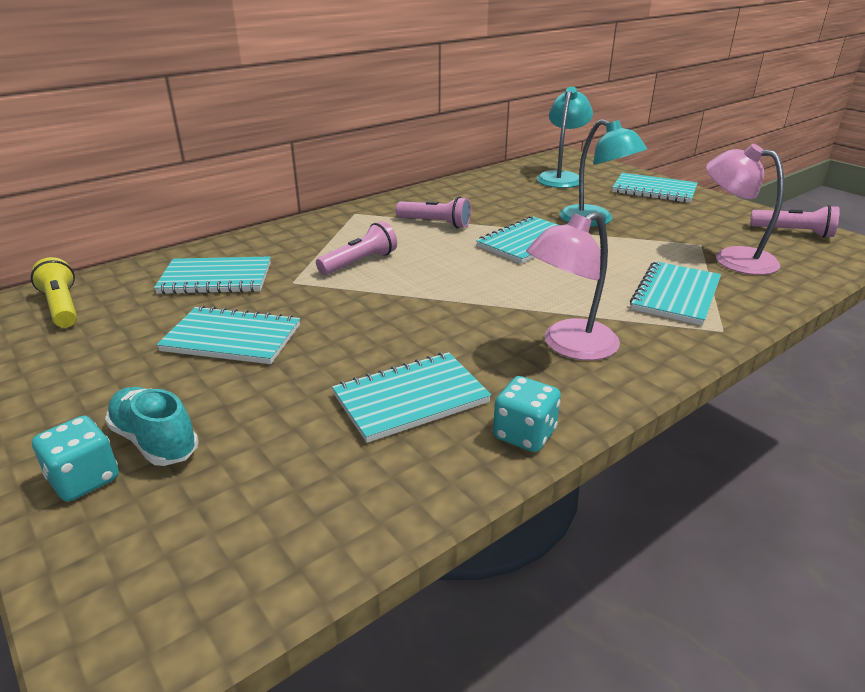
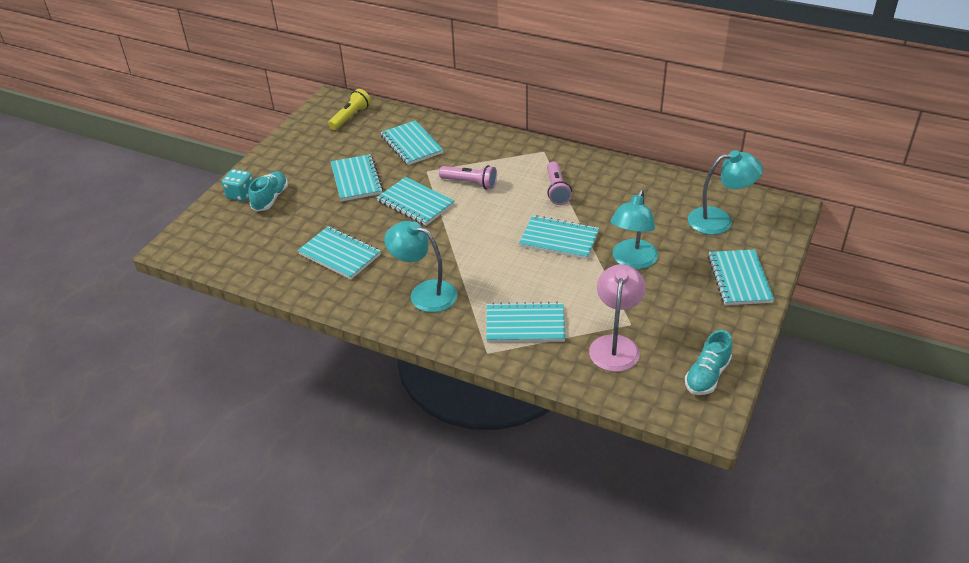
camera: 65 degrees right, 10 degrees up
turquoise dice [493,376,561,452] -> none
pink lamp [526,212,620,361] -> turquoise lamp [384,221,458,312]
pink flashlight [750,205,840,238] -> turquoise shoe [685,330,732,395]
none -> turquoise notebook [377,177,454,225]

